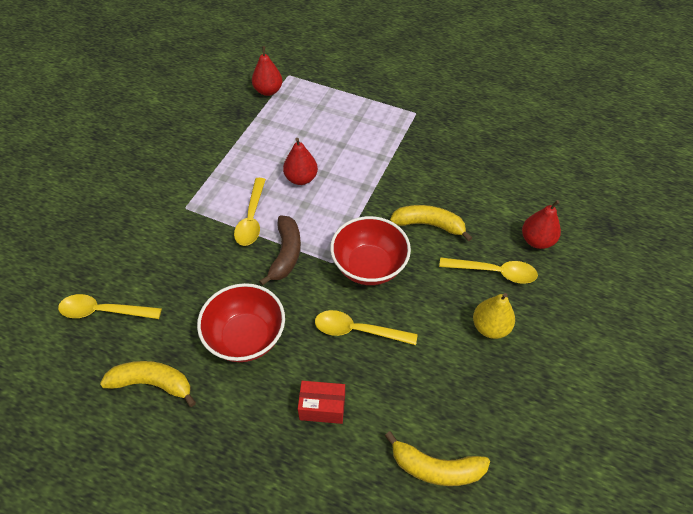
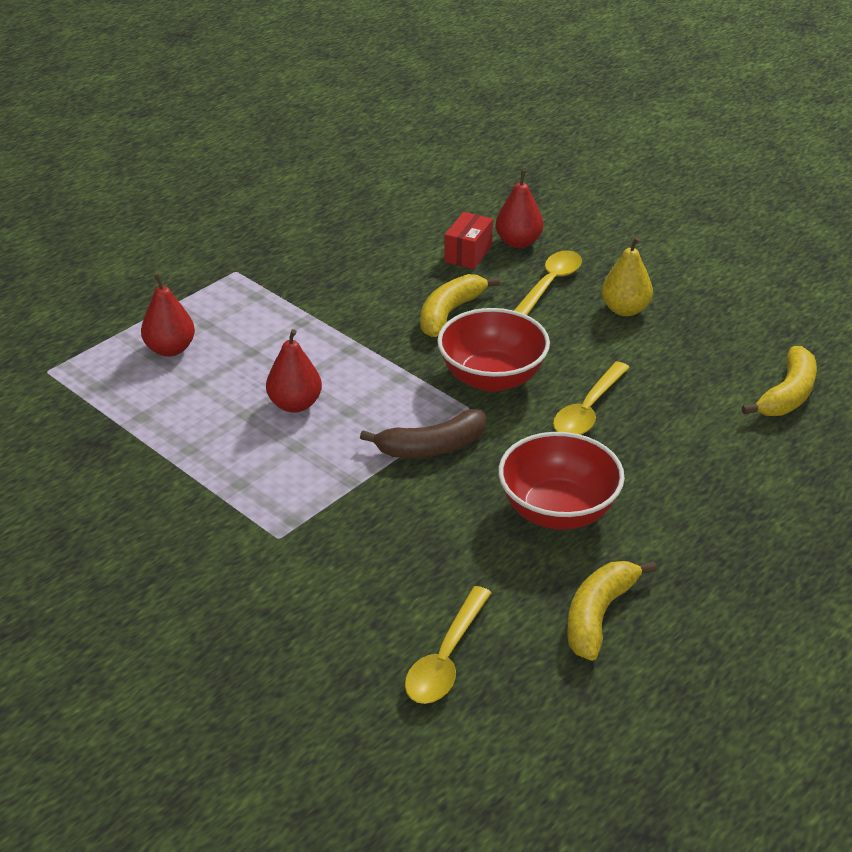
camera: 70 degrees left, 15 degrees down
yellow spoon [234,178,266,246] -> none
red pear [252,46,282,96] -> red pear moved to [141,274,195,357]
brown banana [259,216,301,286] -> brown banana turned 135 degrees clockwise [360,409,487,458]
red box [298,381,345,424] -> red box moved to [444,212,493,269]

